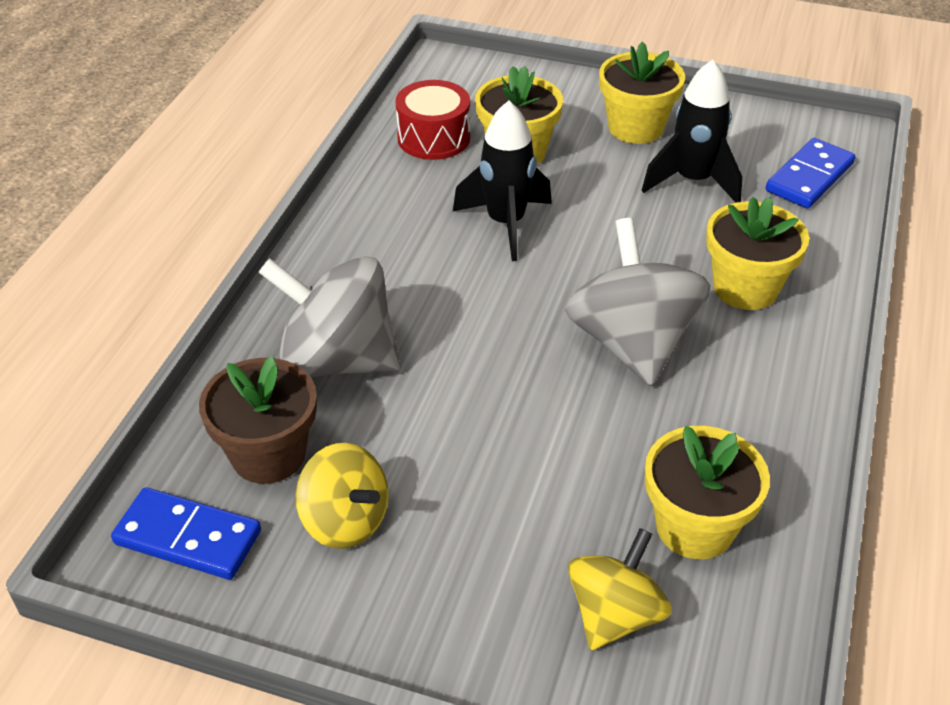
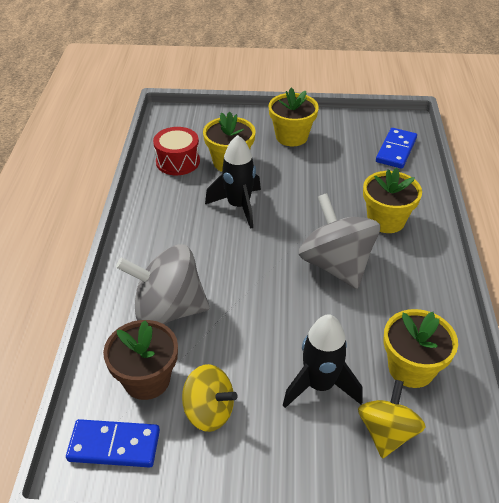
camera: 15 degrees left, 0 degrees up
black rocket [642,60,742,203] -> black rocket moved to [283,314,363,408]

